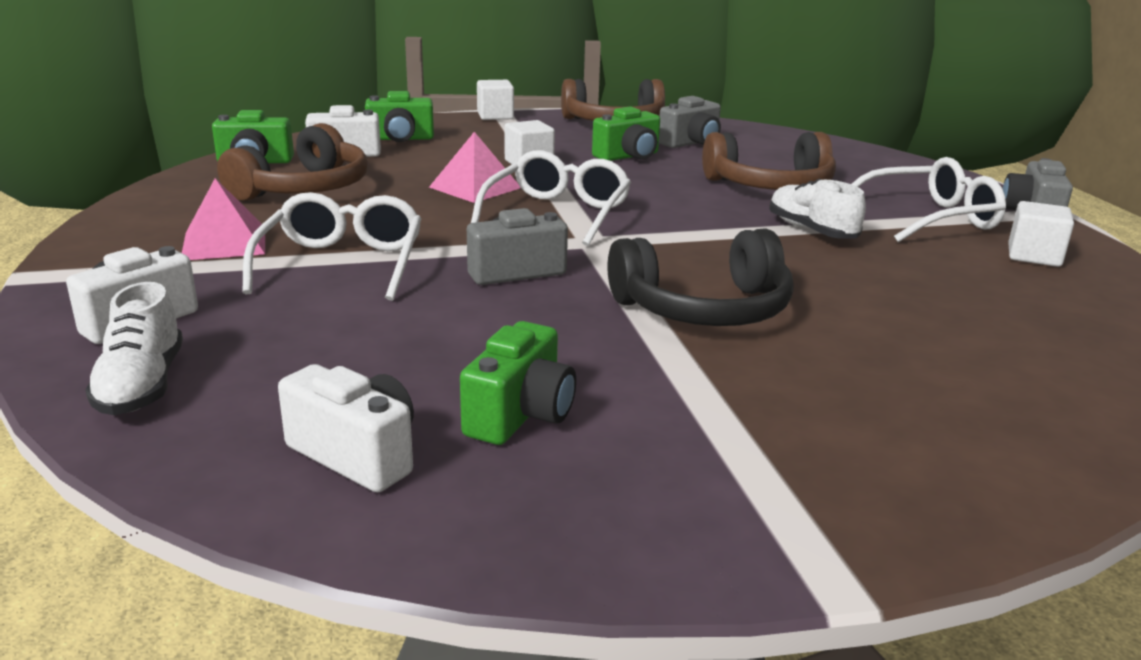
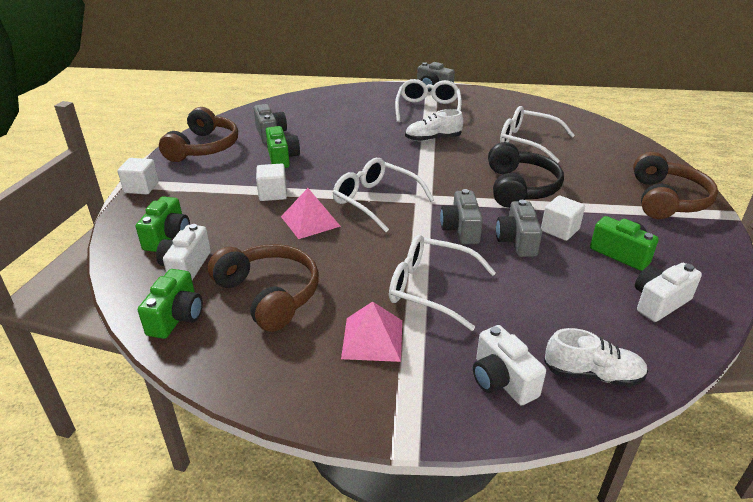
camera: 70 degrees left, 10 degrees up
brown headphones [702,132,836,190] -> brown headphones moved to [633,152,718,219]
white cube [1008,201,1074,267] -> white cube moved to [541,195,585,241]
none -> grey camera [496,200,542,257]
none -> white glasses [500,106,575,163]

